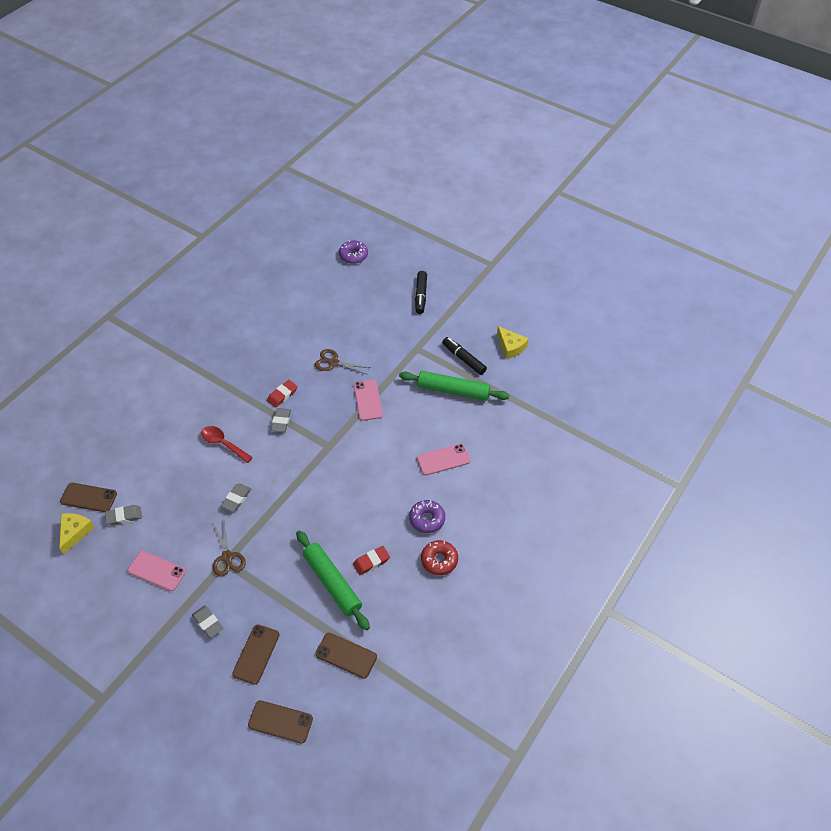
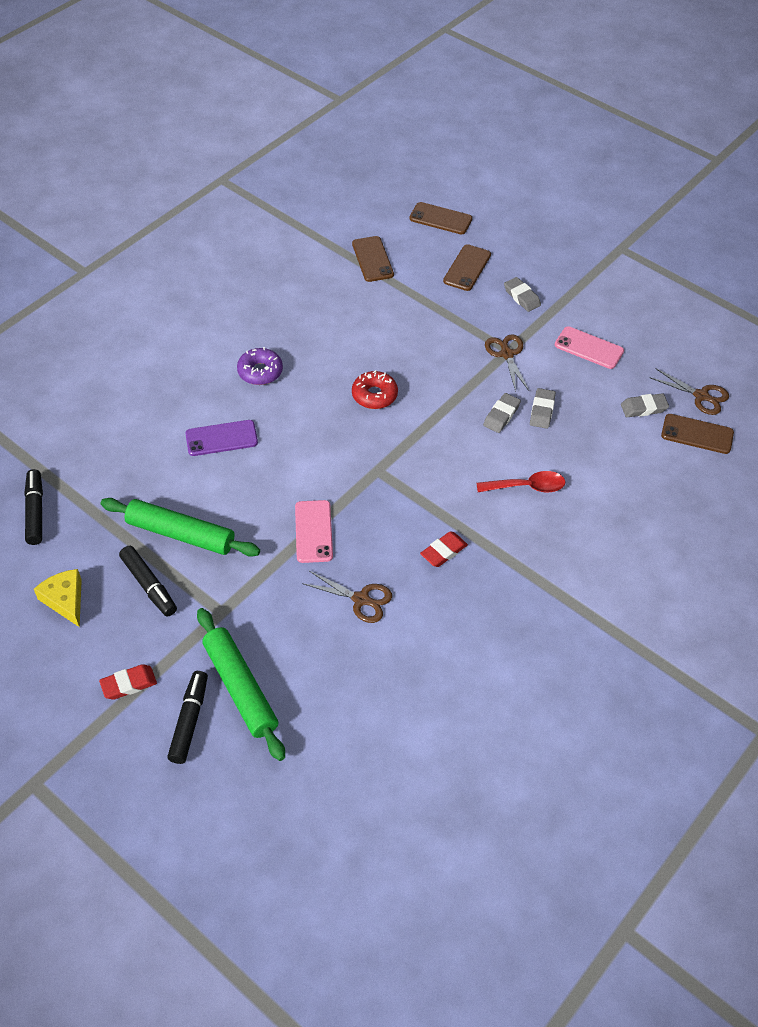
camera: 175 degrees left, 0 degrees up
yellow cheese [59,513,95,554] -> brown scissors [649,368,729,415]
red spoon [201,426,253,463] -> red spoon turned 45 degrees counterclockwise [476,471,565,493]
grey eraser [271,408,291,432] -> grey eraser moved to [530,388,556,429]
green rolling pin [296,530,370,630] -> green rolling pin moved to [197,608,285,761]
brown phone [315,633,377,679] -> brown phone turned 45 degrees clockwise [352,236,394,282]
purple donut [339,240,368,264] -> none
red eraser [353,546,390,575] -> red eraser moved to [99,664,157,700]
pink phone [417,443,471,475] -> purple phone [185,420,258,456]
red donut [421,540,458,575] -> red donut moved to [352,370,398,409]
none -> black marker [24,469,43,545]

